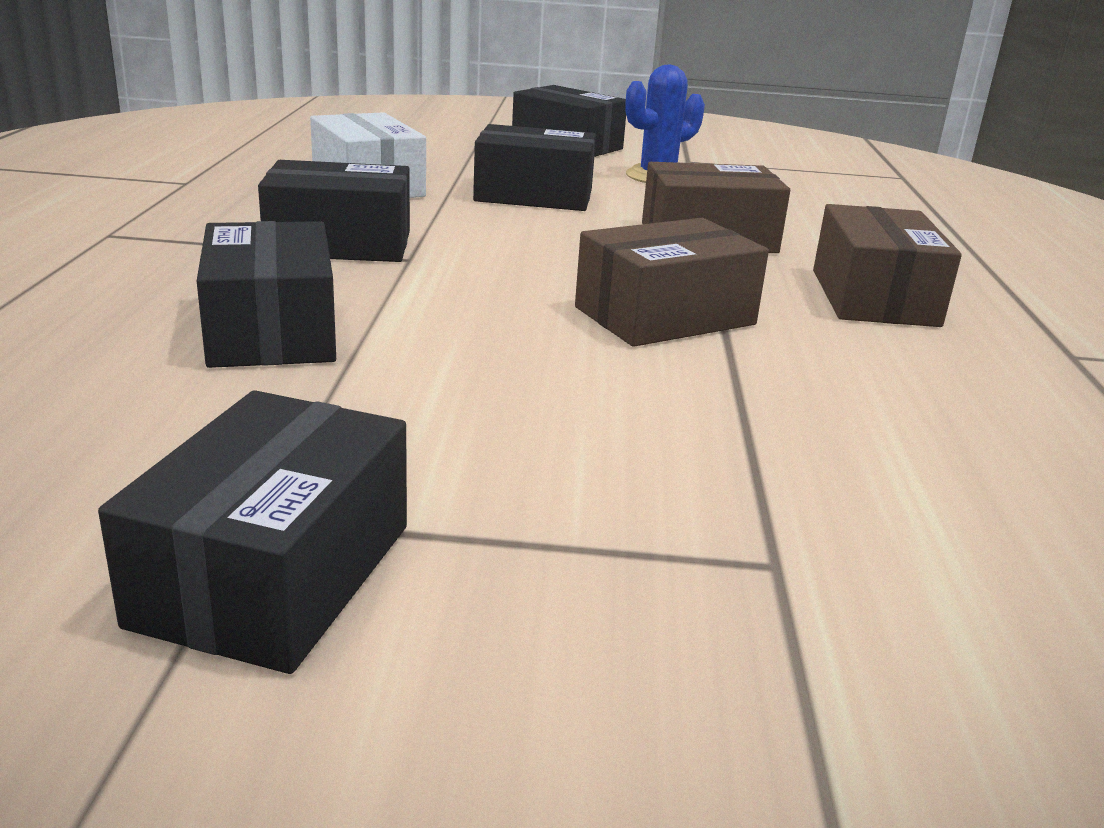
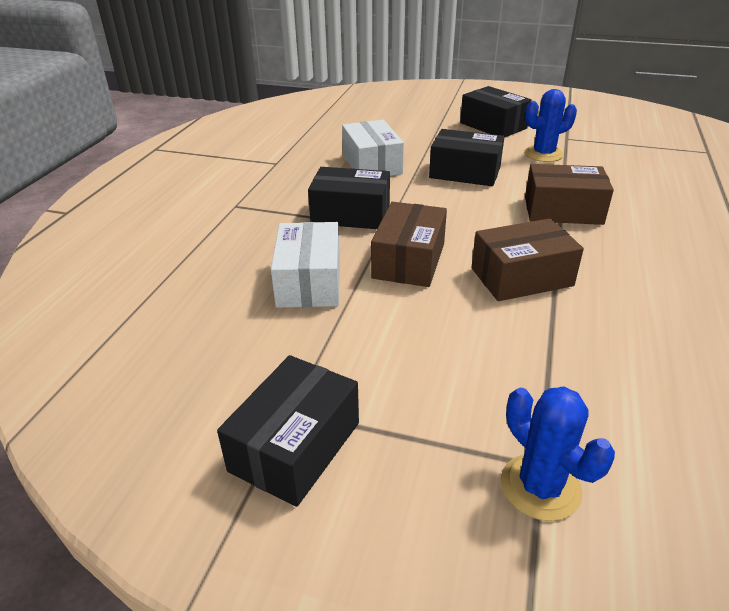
camera: 15 degrees right, 10 degrees up
black box [197,221,336,368] -> white box [271,222,340,308]
brown box [813,204,962,327] -> brown box moved to [371,202,447,287]
none -> blue cactus [501,386,615,521]

